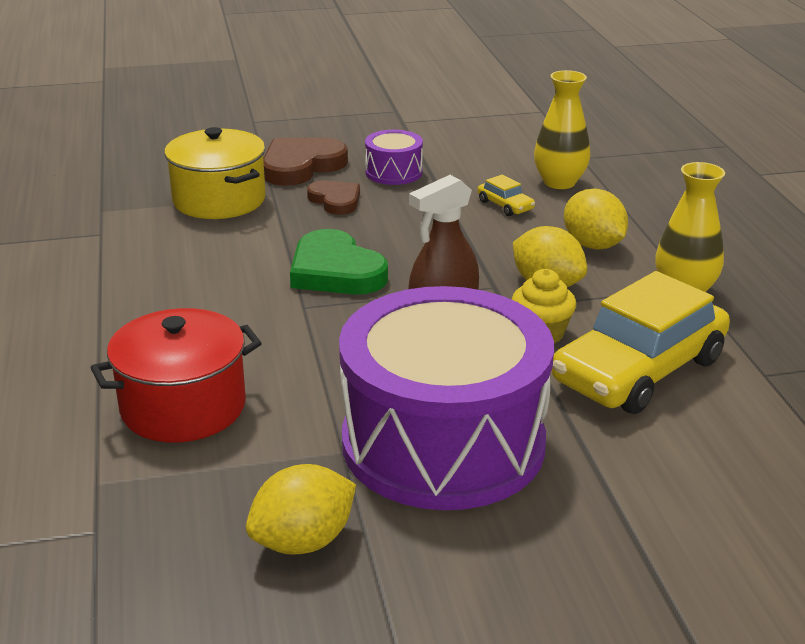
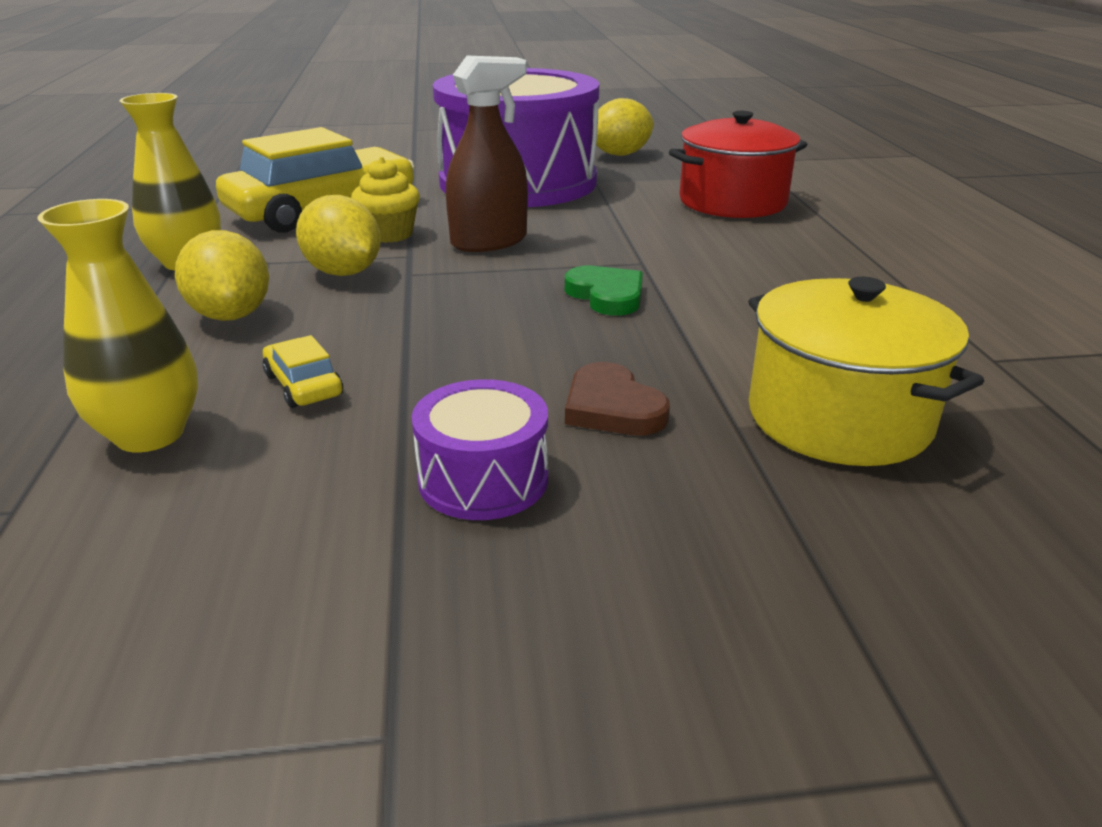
camera: 175 degrees left, 0 degrees up
brown heart [263,137,348,186] -> none
green heart [290,229,388,294] -> green heart [565,266,643,316], size x0.62

